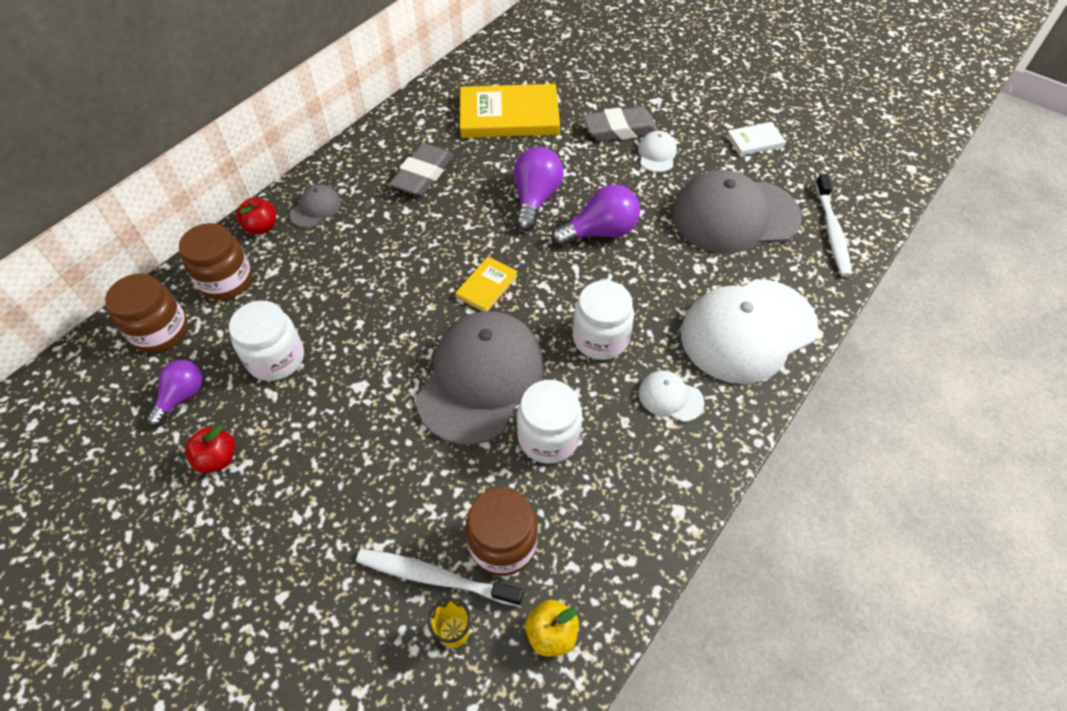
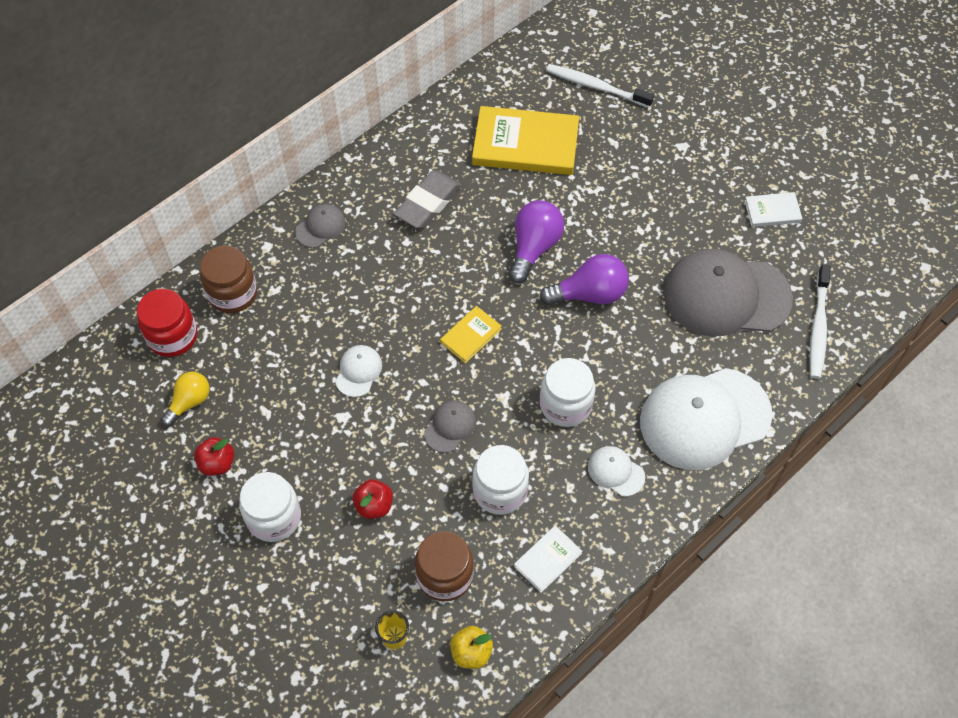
camera: 10 degrees right, 5 degrees up
brown jar [105,274,188,353] -> red jar [137,289,197,357]
purple light bulb [146,360,203,426] -> yellow light bulb [161,372,210,427]
white jar [229,301,304,381] -> white jar moved to [239,472,301,542]
red apple [237,197,276,235] -> red apple moved to [353,479,393,519]
white toothbrush [356,549,523,607] -> white toothbrush moved to [546,64,654,108]
grey cap [416,311,543,445] -> grey cap [424,400,476,453], size x0.43
grey eraser [583,107,658,142] -> none
white cap [638,131,677,172] -> white cap moved to [335,345,382,397]
none -> white book [514,525,582,593]

